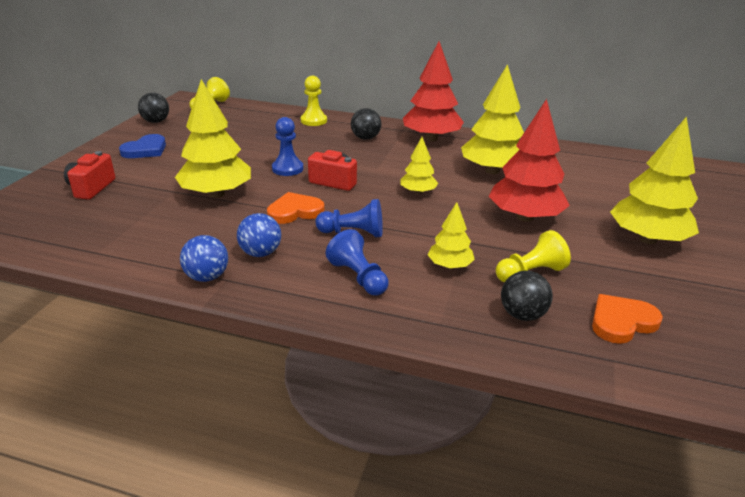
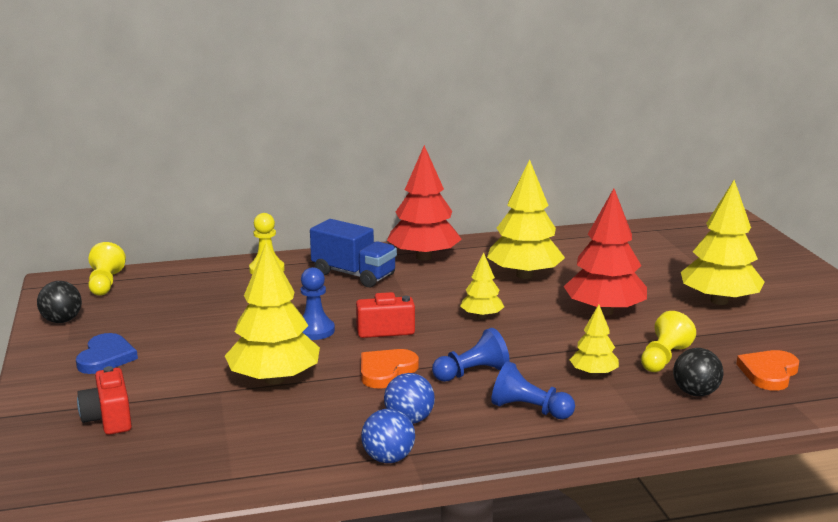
camera: 30 degrees left, 10 degrees down
black ball [351,108,381,140] -> blue truck [310,219,397,287]

